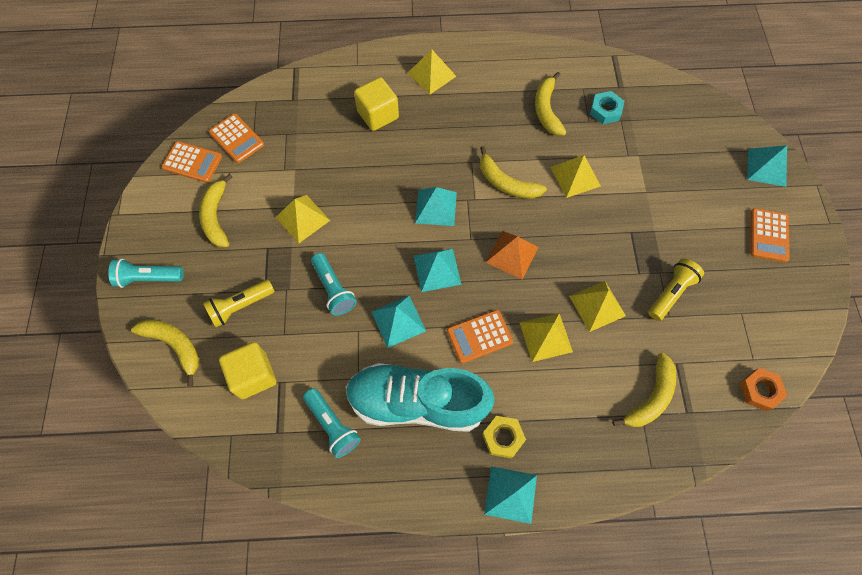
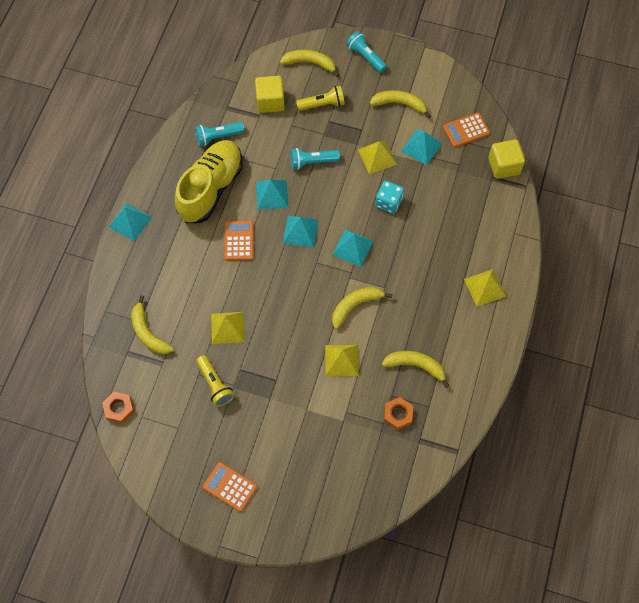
camera: 110 degrees right, 0 degrees up
turquoise flashlight [108,259,184,288] -> turquoise flashlight turned 60 degrees counterclockwise [346,31,387,73]
yellow banana [131,319,199,386] -> yellow banana turned 135 degrees counterclockwise [280,50,339,77]
orange calculator [162,141,222,183] -> none
yellow flashlight [203,280,275,327] -> yellow flashlight turned 90 degrees clockwise [296,86,345,111]
turquoise shoe [346,363,495,432] -> yellow shoe [175,140,243,223]
yellow cube [354,77,399,131] -> yellow cube moved to [488,139,525,179]
yellow nut [482,416,526,459] -> none
orange pyramid [485,231,538,279] -> none
yellow pyramid [519,313,573,362] -> none
turquoise nut [590,91,624,124] -> orange nut [384,397,413,430]
turquoise pyramid [747,145,787,187] -> turquoise pyramid moved to [401,130,442,165]
none -> turquoise dice [375,181,404,214]

